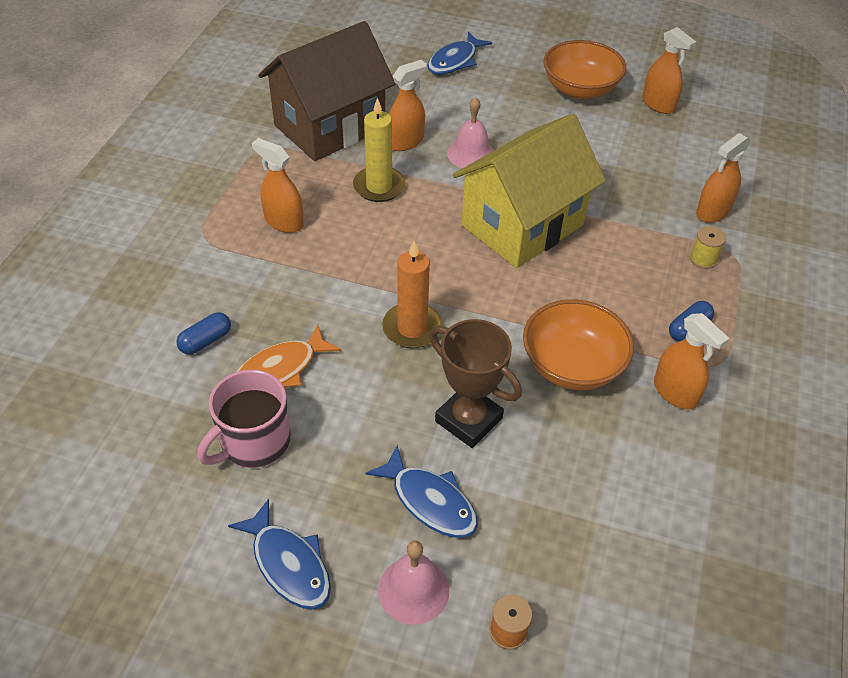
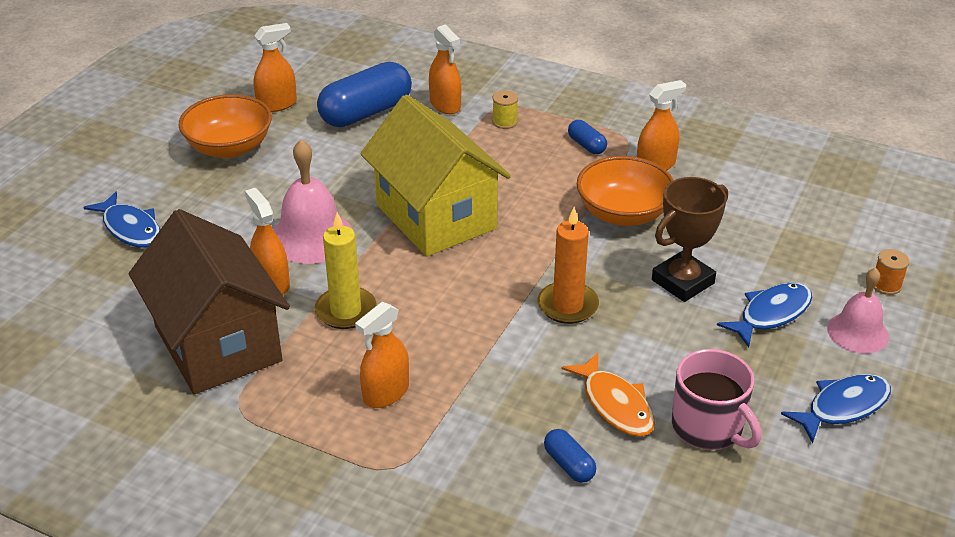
camera: 80 degrees left, 10 degrees down
pink bell [447,97,494,168] -> pink bell [273,139,352,264], size x1.52
none -> blue capsule [317,62,412,127]

